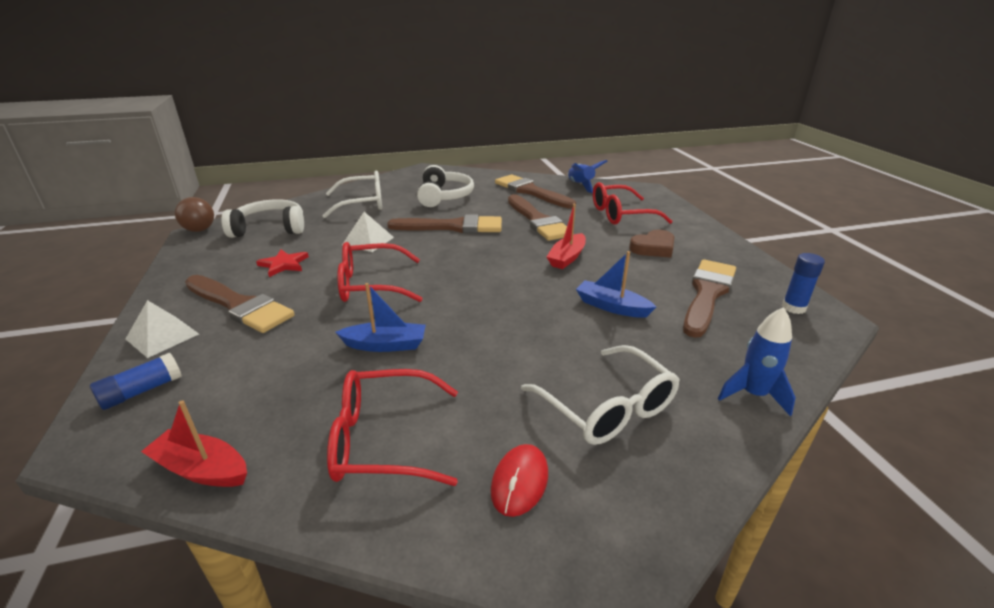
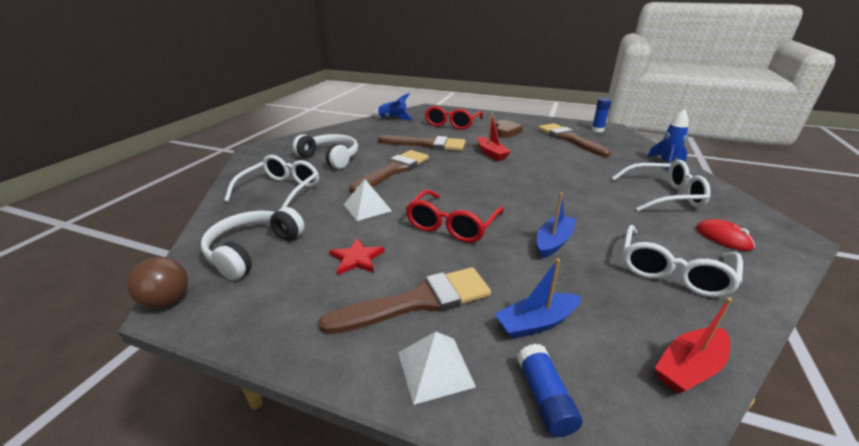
camera: 55 degrees left, 0 degrees up
red glasses [327,369,458,486] -> white glasses [623,225,743,297]
brown brush [495,174,576,209] -> none
blue boat [576,251,656,318] -> blue boat moved to [494,259,581,339]

